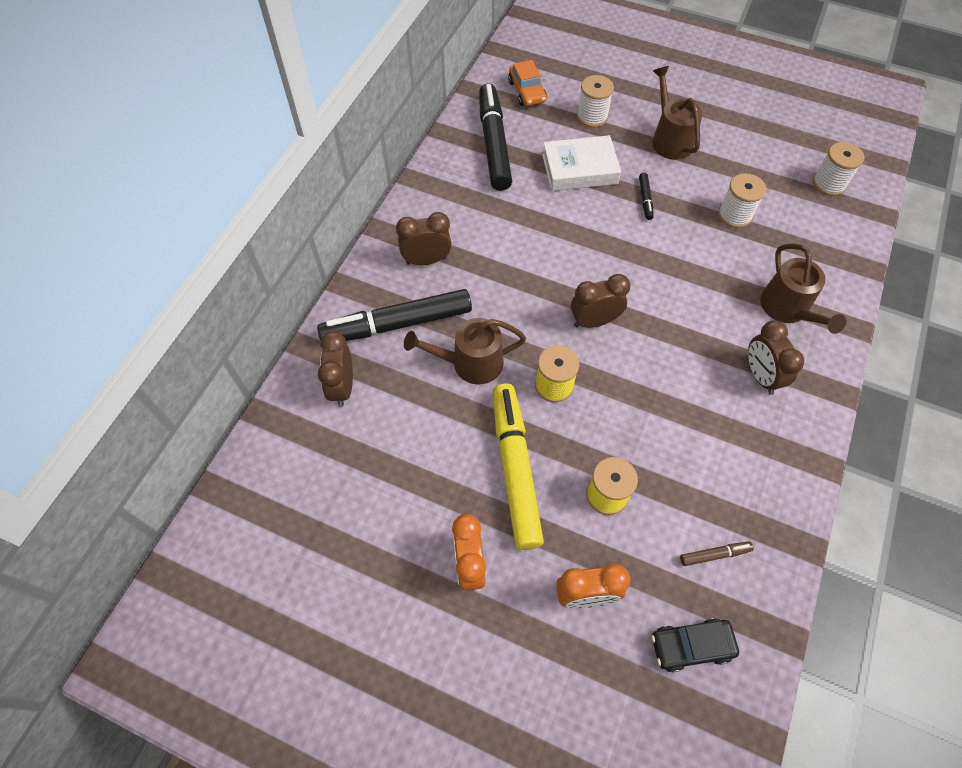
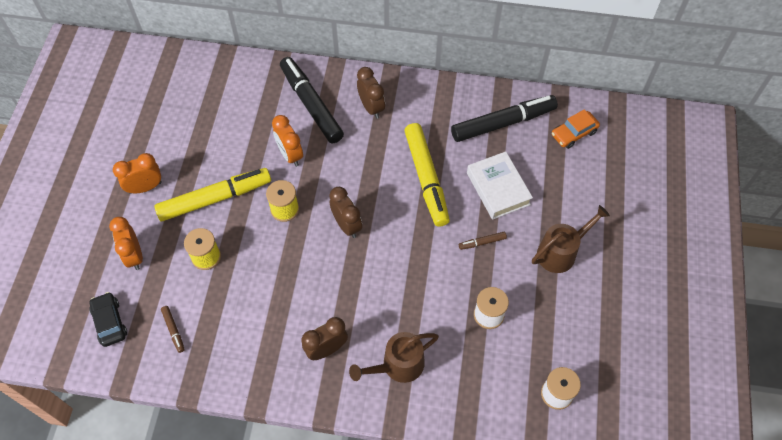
camera: 75 degrees right, 0 degrees up
brown clock [318,331,353,407] -> none
brown watering can [404,318,526,384] -> orange clock [272,115,303,167]
white spool [577,75,614,128] -> none
black marker [639,173,654,220] -> brown marker [459,232,507,250]
none -> yellow marker [404,123,450,227]

